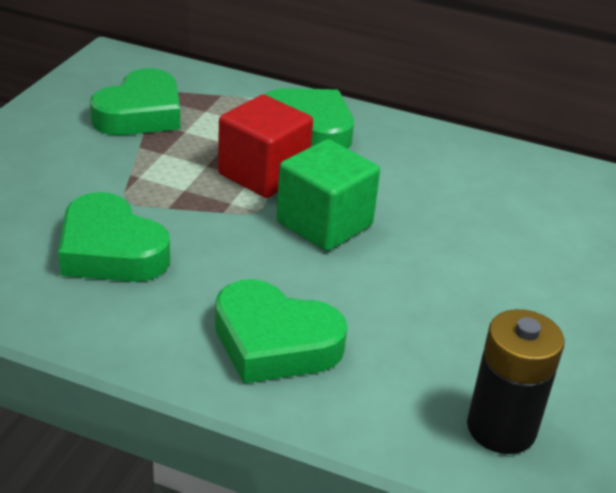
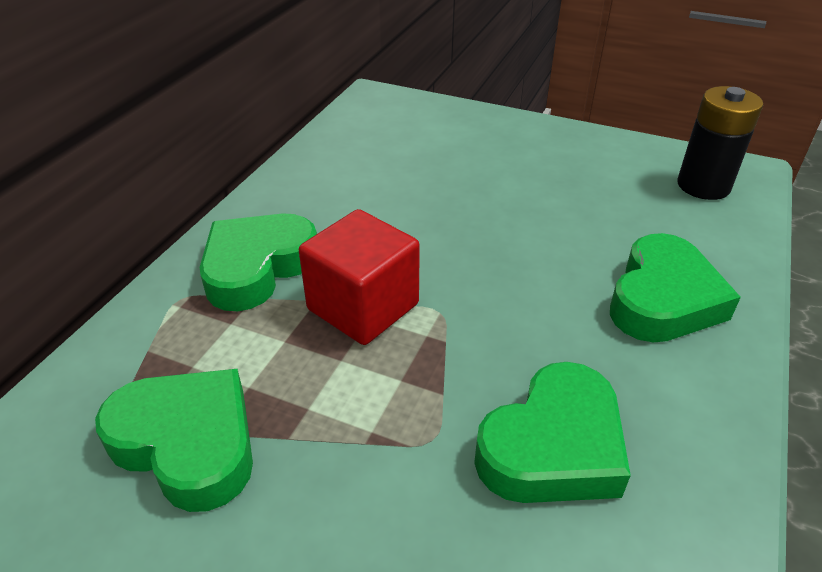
camera: 85 degrees left, 5 degrees up
green cube [276,139,380,251] -> none

